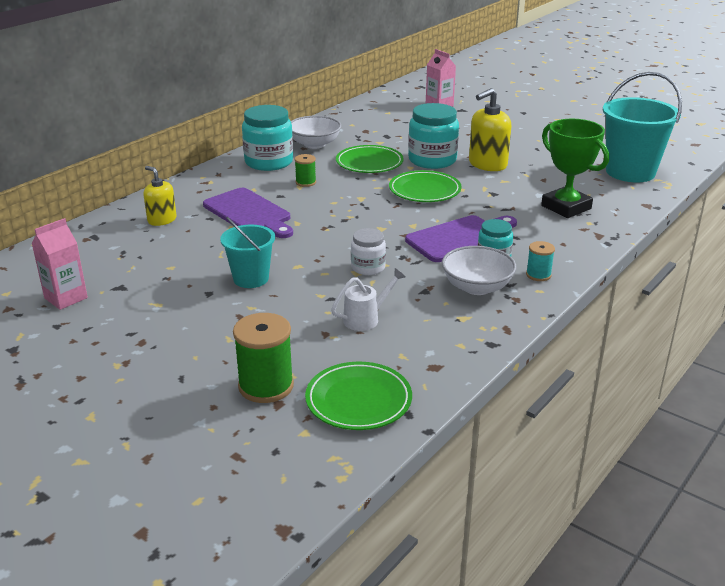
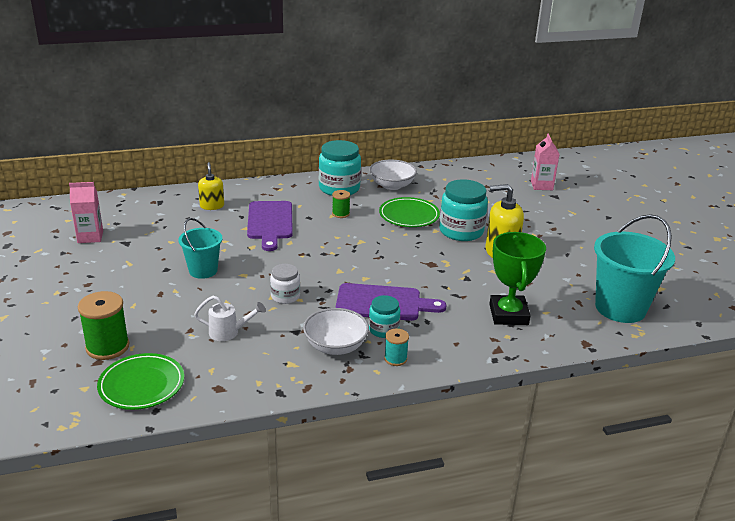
camera: 35 degrees right, 0 degrees up
green plate [389,170,461,202] -> none

